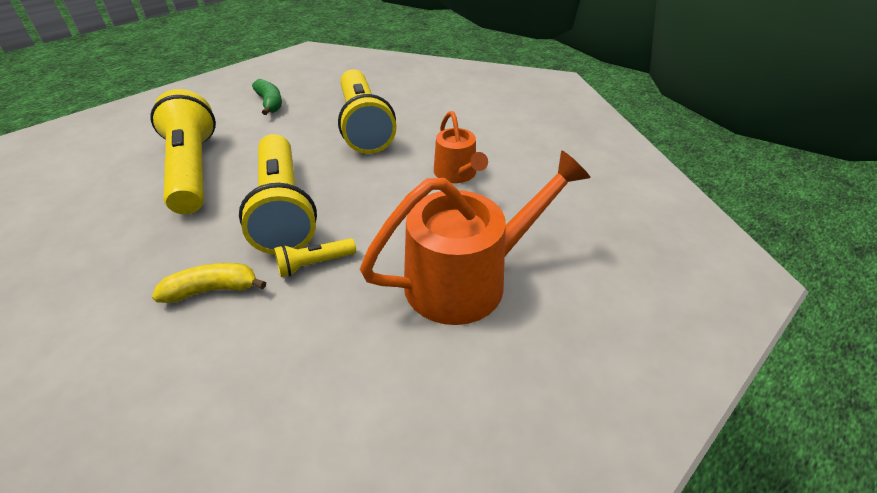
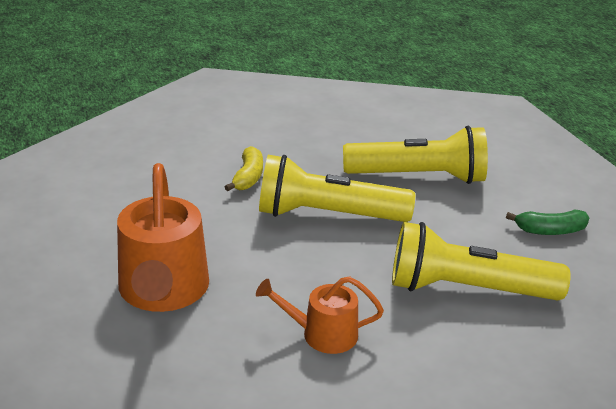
camera: 110 degrees right, 10 degrees down
yellow flashlight [274,238,356,277] -> none

